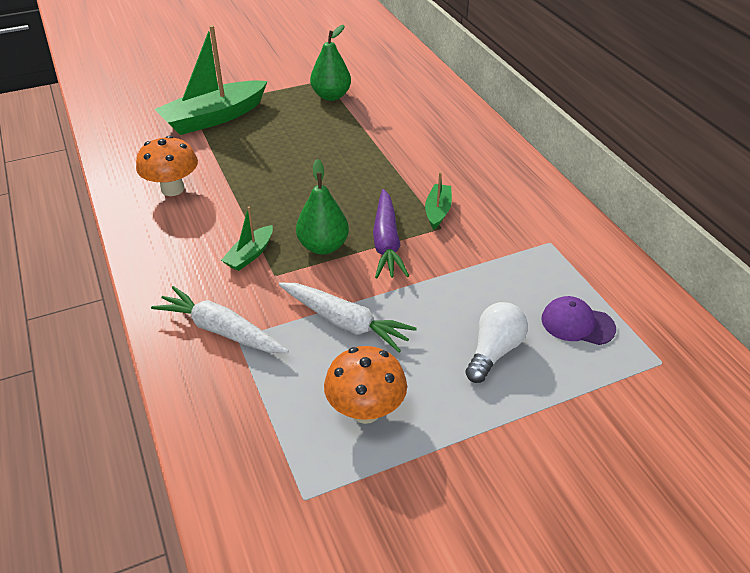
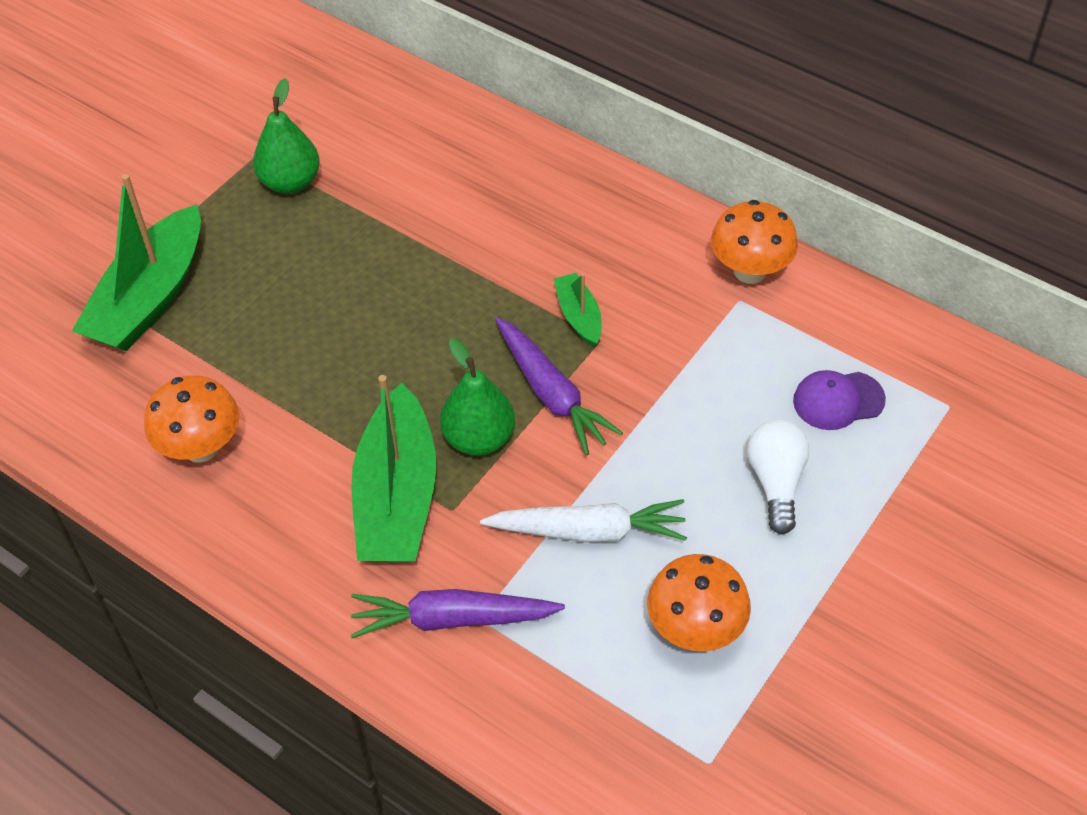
camera: 30 degrees left, 10 degrees up
white carrot [151,286,289,353] -> purple carrot [350,589,565,638]
green boat [221,206,273,271] -> green boat [351,375,436,562], size x2.09
none -> orange mushroom [711,200,798,284]

